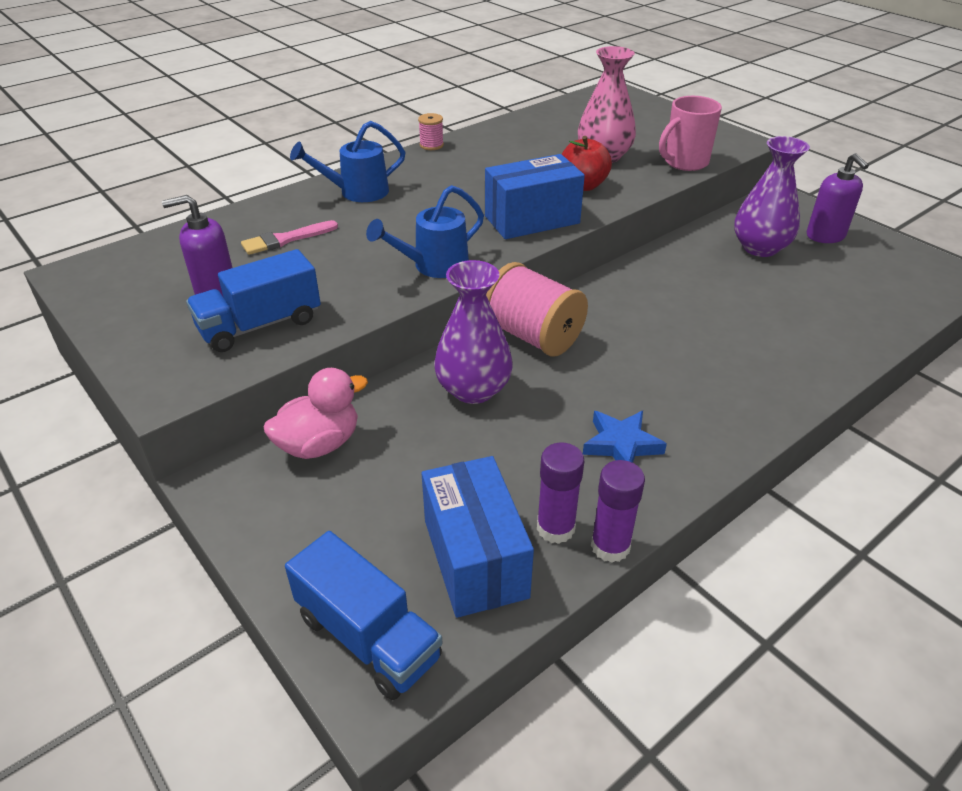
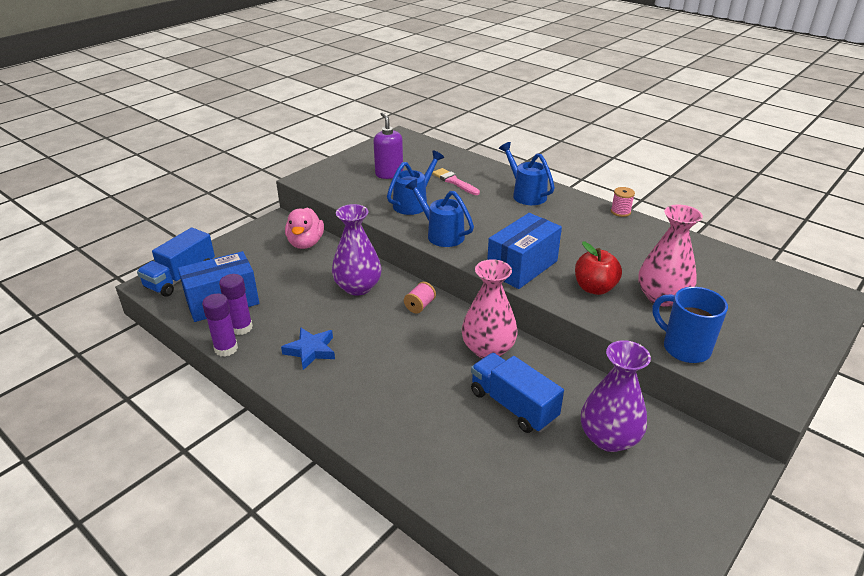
camera: 80 degrees right, 5 degrees down
blue truck [186,249,321,352] -> blue truck moved to [471,353,564,433]
pink duck [264,368,368,459] -> pink duck turned 45 degrees clockwise [285,208,324,249]
blue box [485,154,585,239] -> blue box turned 75 degrees clockwise [487,213,562,289]
pink spool [486,262,588,356] -> pink spool [404,282,436,314], size x0.46
pink mug [659,96,722,171] -> blue mug [653,287,728,363]
purple soap dispenser [807,153,869,243] -> none
none -> blue watering can [387,151,444,215]
none -> pink vase [462,259,518,358]

